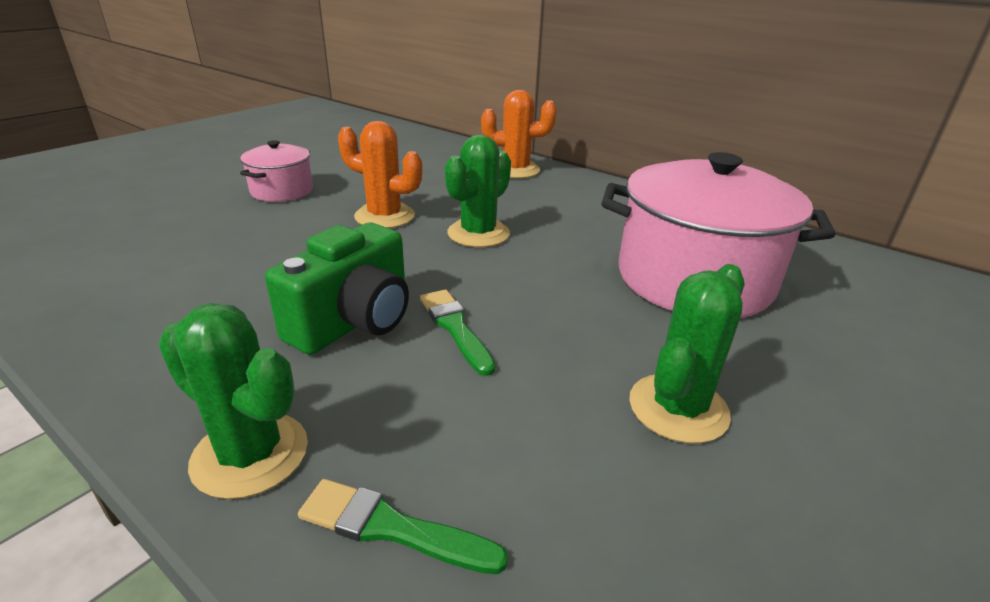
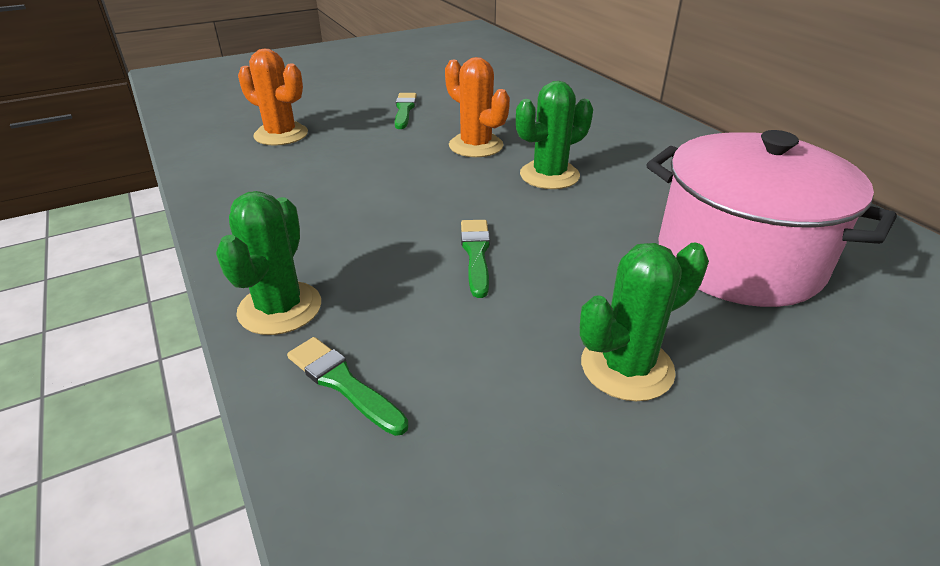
camera: 25 degrees right, 5 degrees up
green cactus [158,303,308,499] -> green cactus turned 45 degrees clockwise [216,191,321,335]
pink pot [240,140,313,202] -> green brush [395,93,417,129]
green camera [265,223,409,355] -> none
orange cactus [481,90,557,178] -> orange cactus moved to [238,49,308,146]

